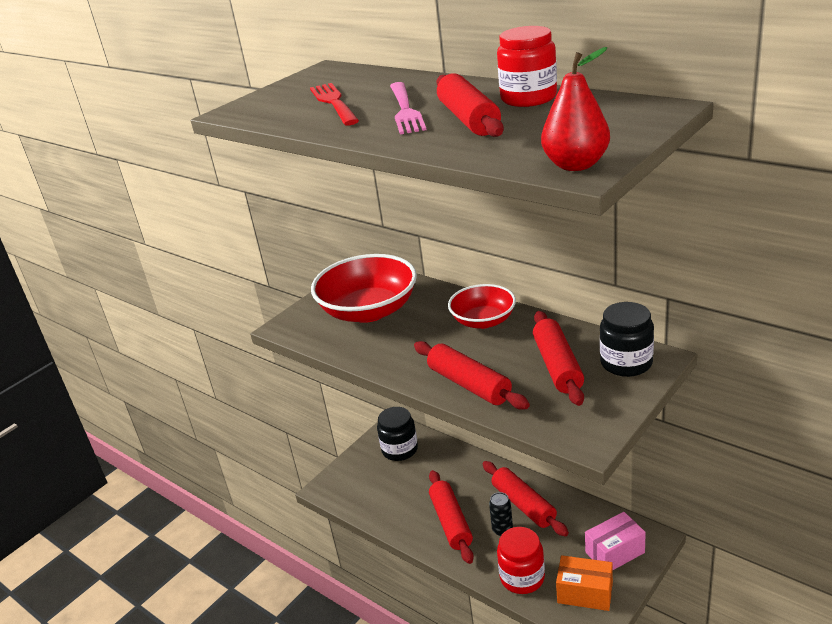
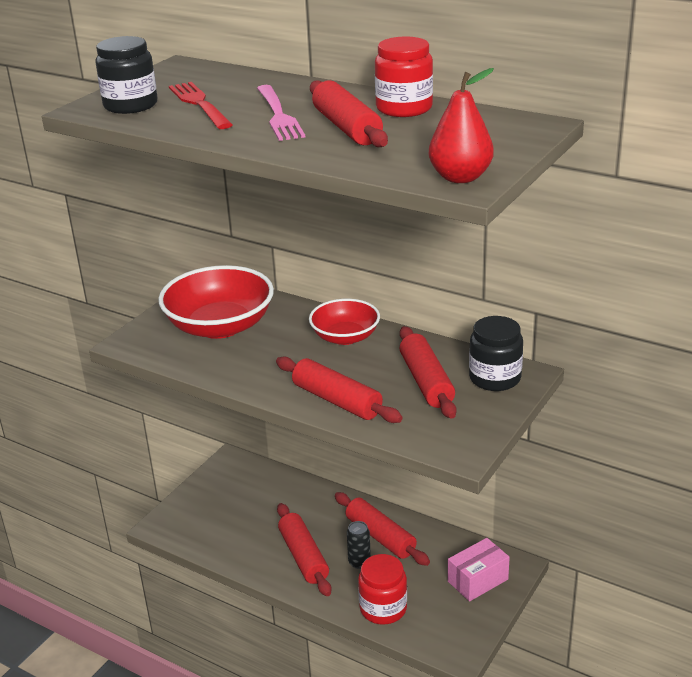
camera: 10 degrees left, 0 degrees up
black jar [377,407,418,461] -> black jar moved to [95,36,158,114]
orange box [556,555,613,611] -> none

